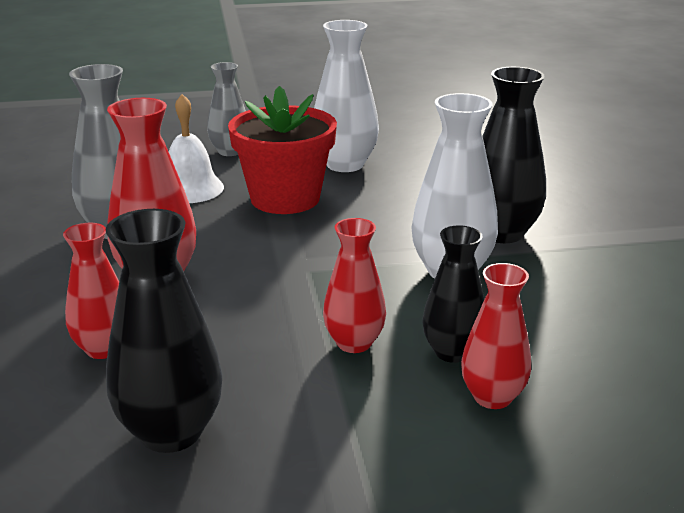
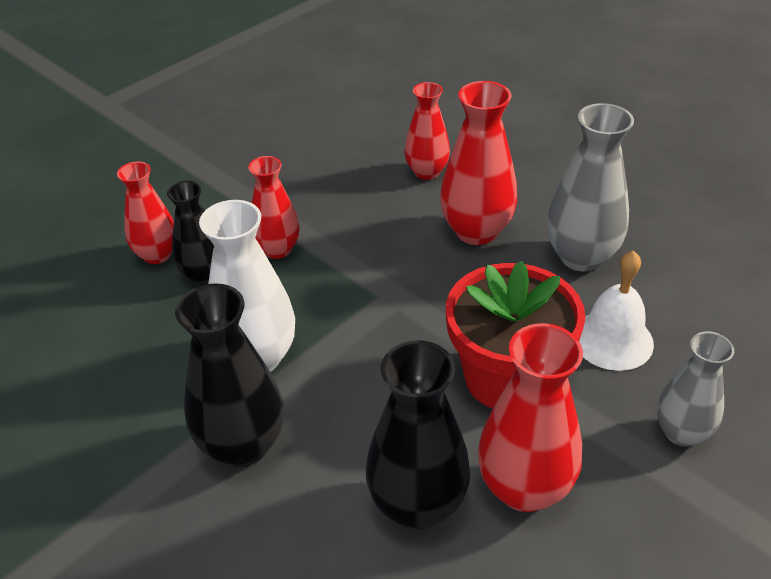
camera: 145 degrees right, 15 degrees up
black vase [106,209,222,453] -> black vase moved to [366,340,470,529]
white vase [314,20,379,172] -> red vase [478,323,583,512]

